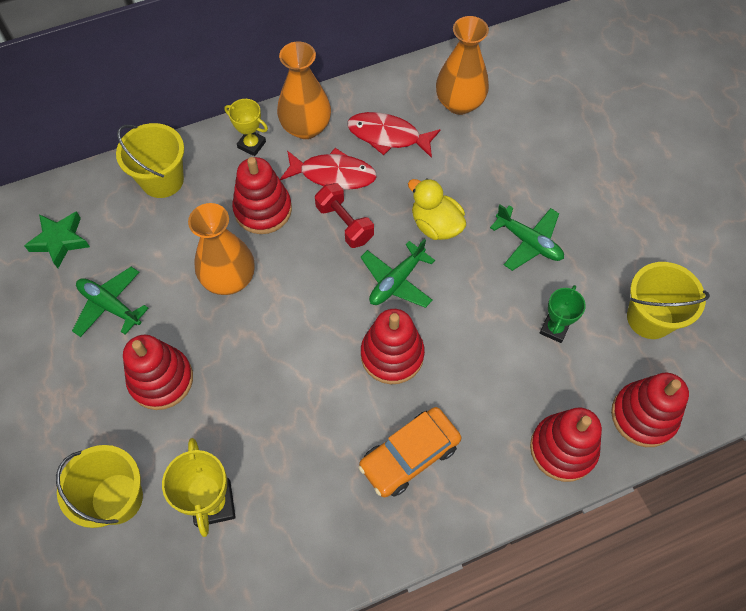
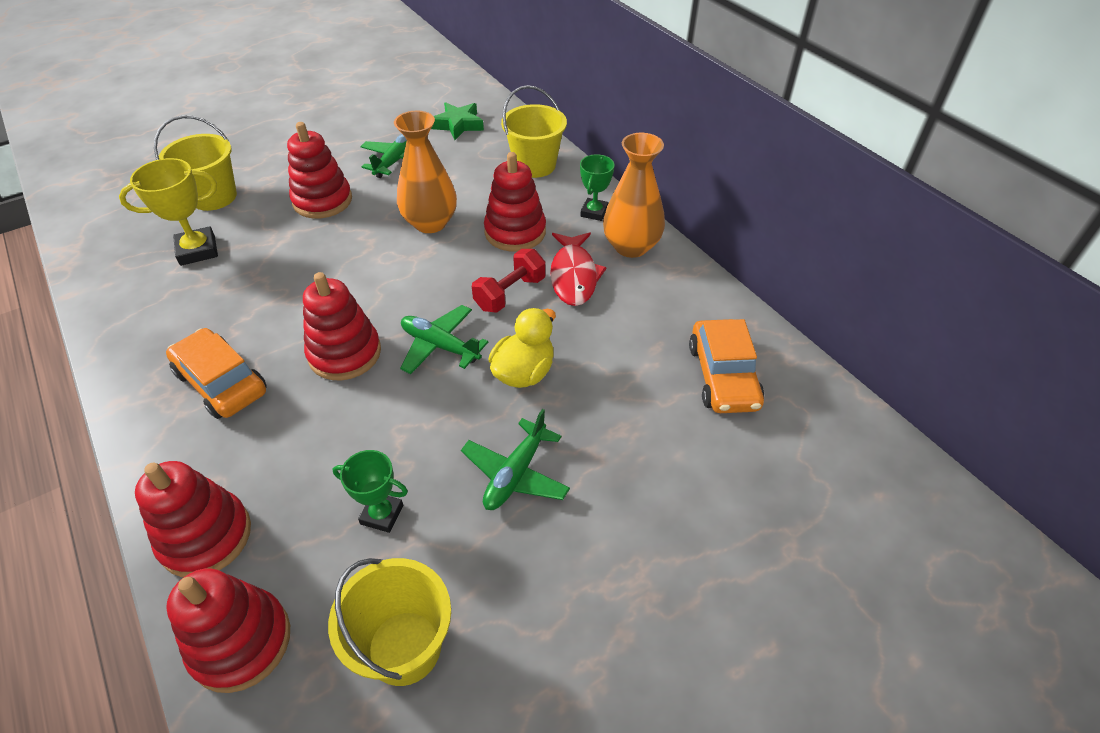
camera: 80 degrees right, 15 degrees down
yellow trophy [224,99,268,156] -> green trophy [580,154,615,221]
red fish [347,112,441,158] -> none
orange vase [436,16,489,115] -> orange car [689,319,764,413]

